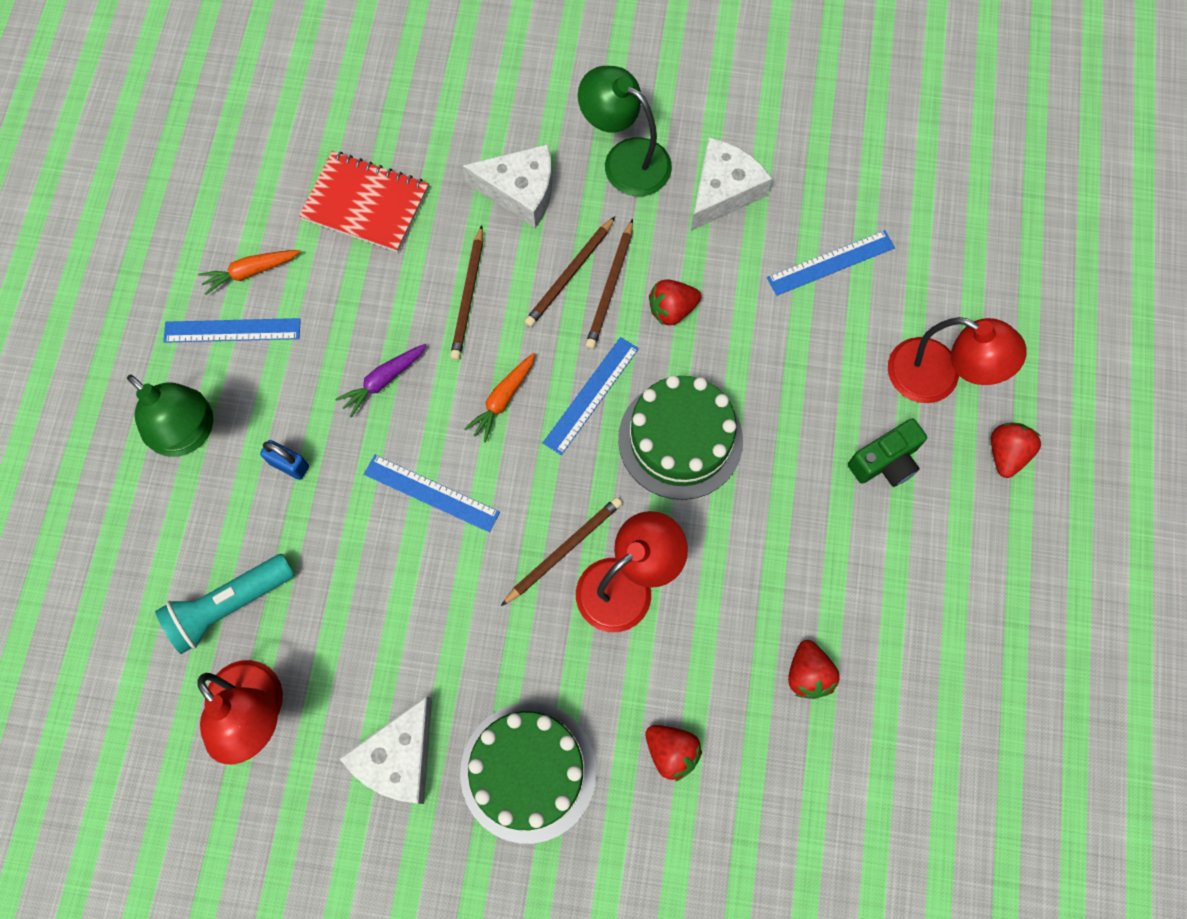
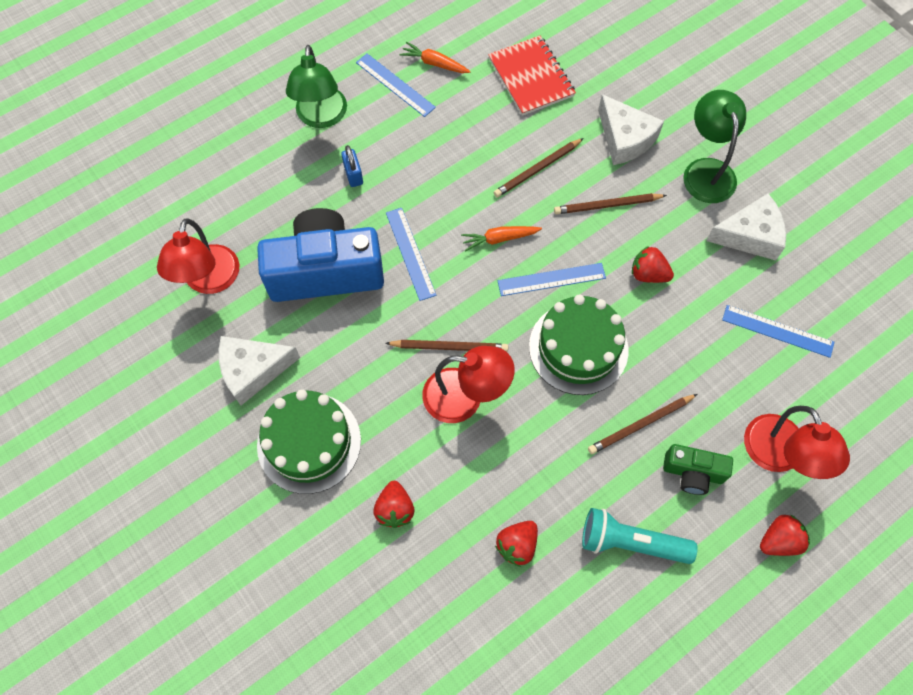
camera: 45 degrees right, 5 degrees down
turquoise flashlight [155,554,295,654] -> turquoise flashlight moved to [582,508,698,564]
purple carrot [335,344,427,418] -> none
brown pencil [585,219,633,349] -> brown pencil moved to [588,394,697,454]
none -> blue camera [257,208,384,302]

